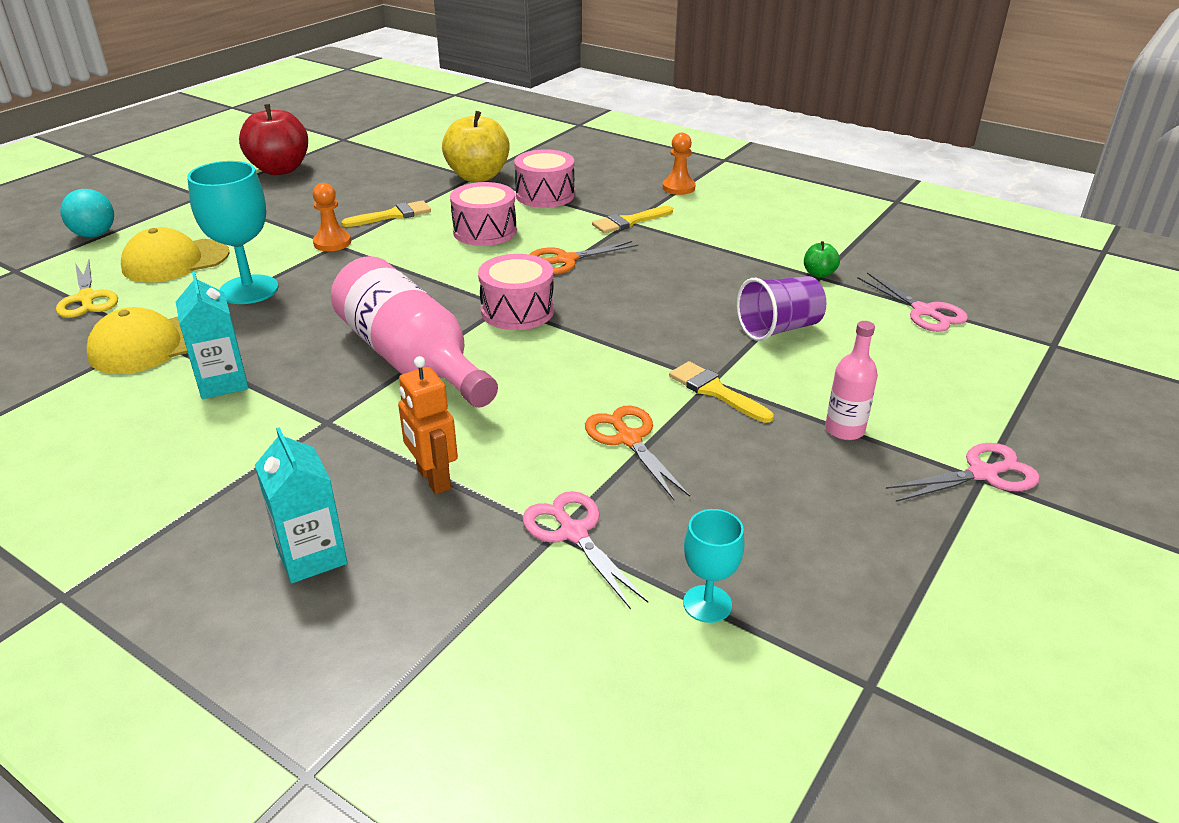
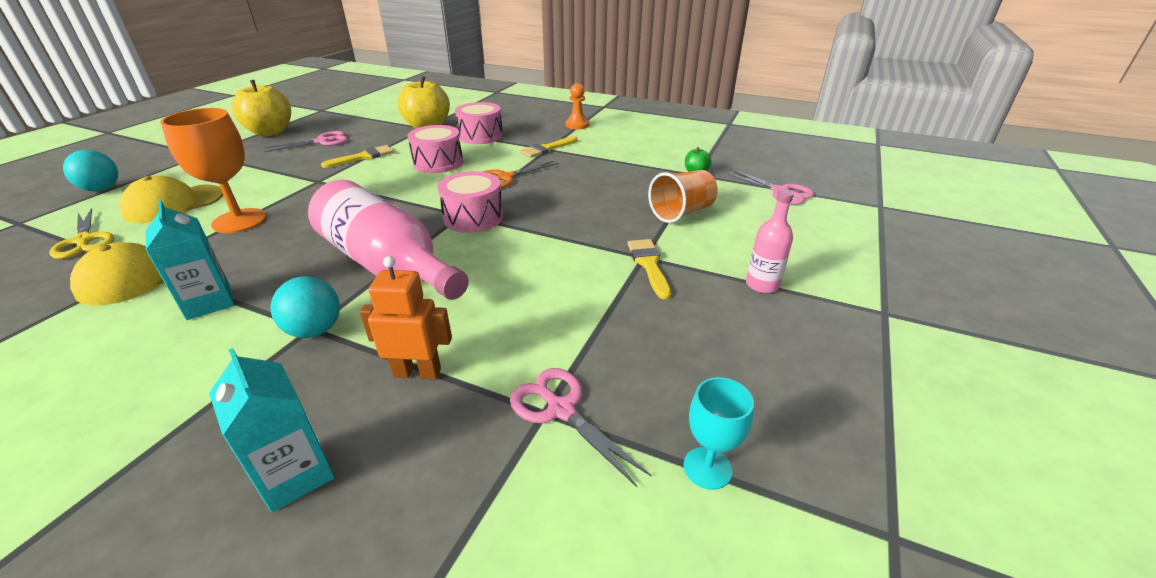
camera: 10 degrees left, 0 degrees up
turquoise goblet [187,161,278,304] -> orange goblet [160,108,267,233]
red apple [239,104,308,175] -> yellow apple [232,80,291,137]
orange pawn [312,183,351,251] -> none
orange robot [398,356,458,494] -> orange robot turned 135 degrees clockwise [360,256,452,379]
orange scissors [585,406,690,500] -> none
yellow brush [669,361,774,423] -> yellow brush turned 45 degrees clockwise [627,239,671,299]
purple cup [737,276,826,341] -> orange cup [648,170,718,223]
pink scissors [886,443,1040,502] -> pink scissors moved to [263,131,348,152]
none -> turquoise ball [271,276,340,338]

